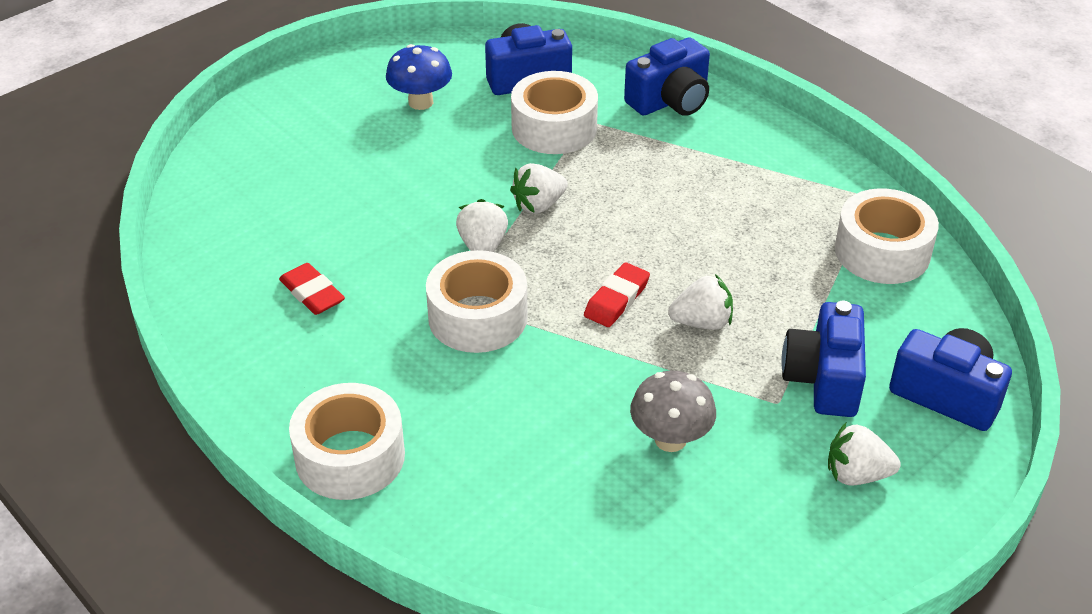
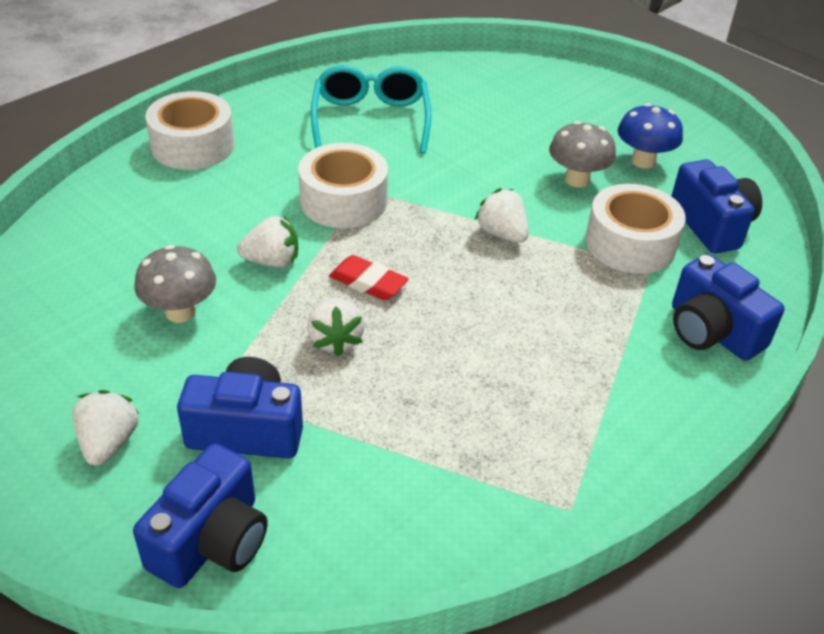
camera: 85 degrees right, 0 degrees up
red eraser [279,263,345,315] -> turquoise glasses [311,65,432,154]
white strawberry [456,199,508,252] -> white strawberry moved to [237,216,298,268]
white tape [835,188,939,284] -> none
none -> grey mushroom [549,121,616,188]

